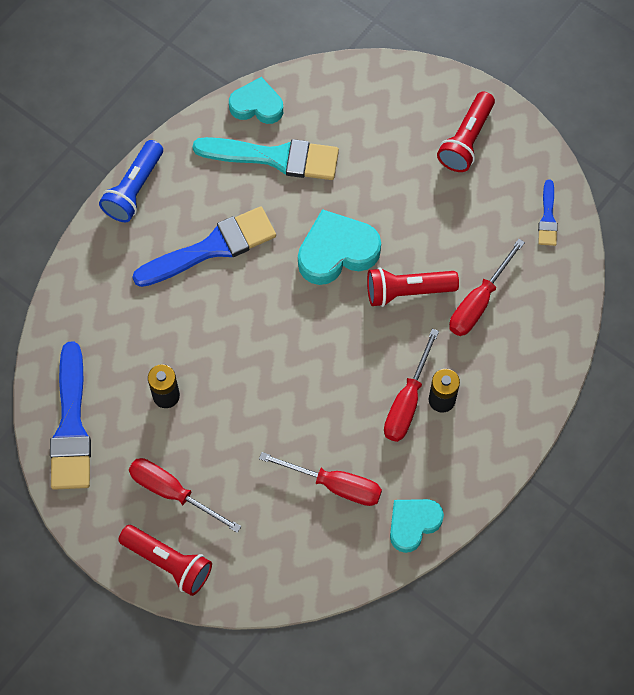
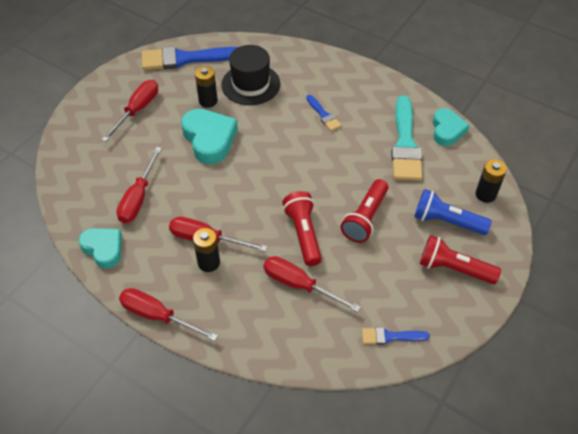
camera: 85 degrees right, 15 degrees down
blue flashlight [99,140,163,222] -> blue flashlight moved to [414,189,492,235]
red flashlight [118,525,212,596] -> red flashlight moved to [341,179,388,243]
blue brush [133,206,276,287] -> blue brush [306,95,342,131], size x0.49
turquoise heart [298,209,381,285] -> turquoise heart moved to [181,109,238,164]
none -> red screwdriver [119,288,218,341]
none -> black hat [221,45,281,105]
none -> black battery [475,159,507,203]

